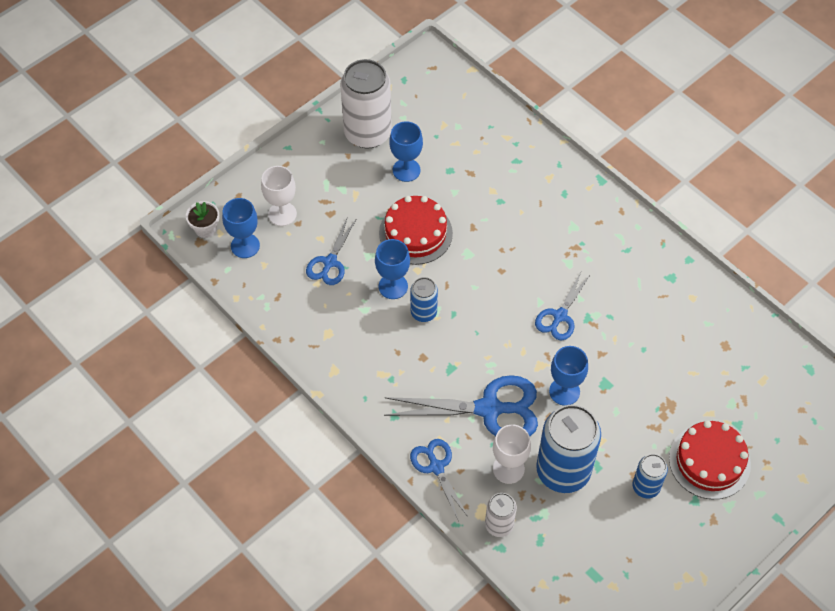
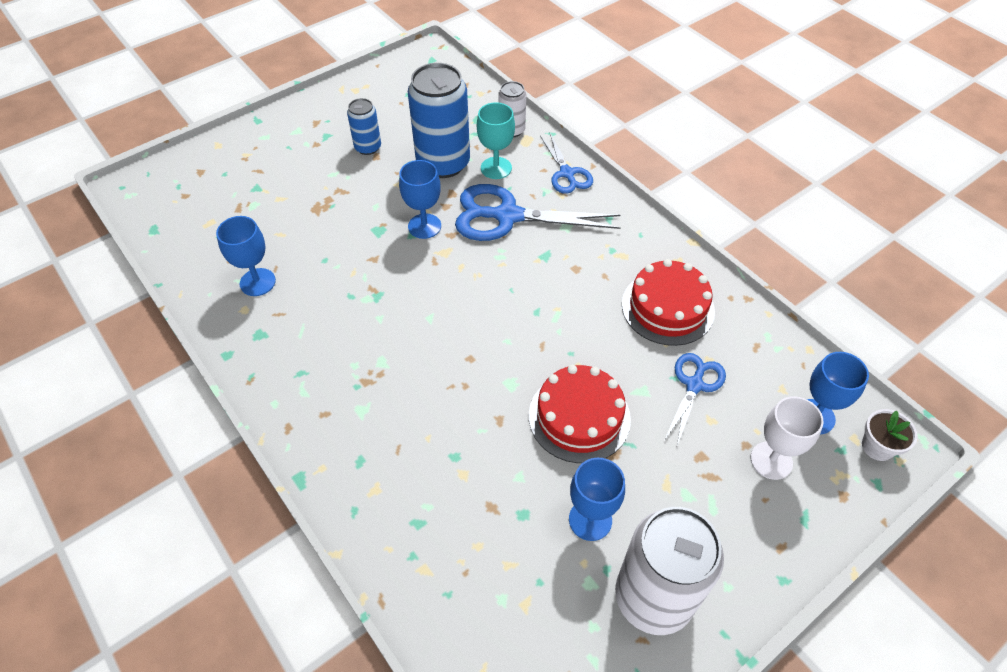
camera: 175 degrees left, 5 degrees down
blue goblet [375,239,410,299] -> blue goblet moved to [216,216,276,296]
blue can [410,277,438,322] -> none
white goblet [493,424,531,484] -> turquoise goblet [477,102,515,179]
blue scissors [535,272,590,340] -> none
red cake [669,421,751,499] -> red cake moved to [622,259,715,346]

